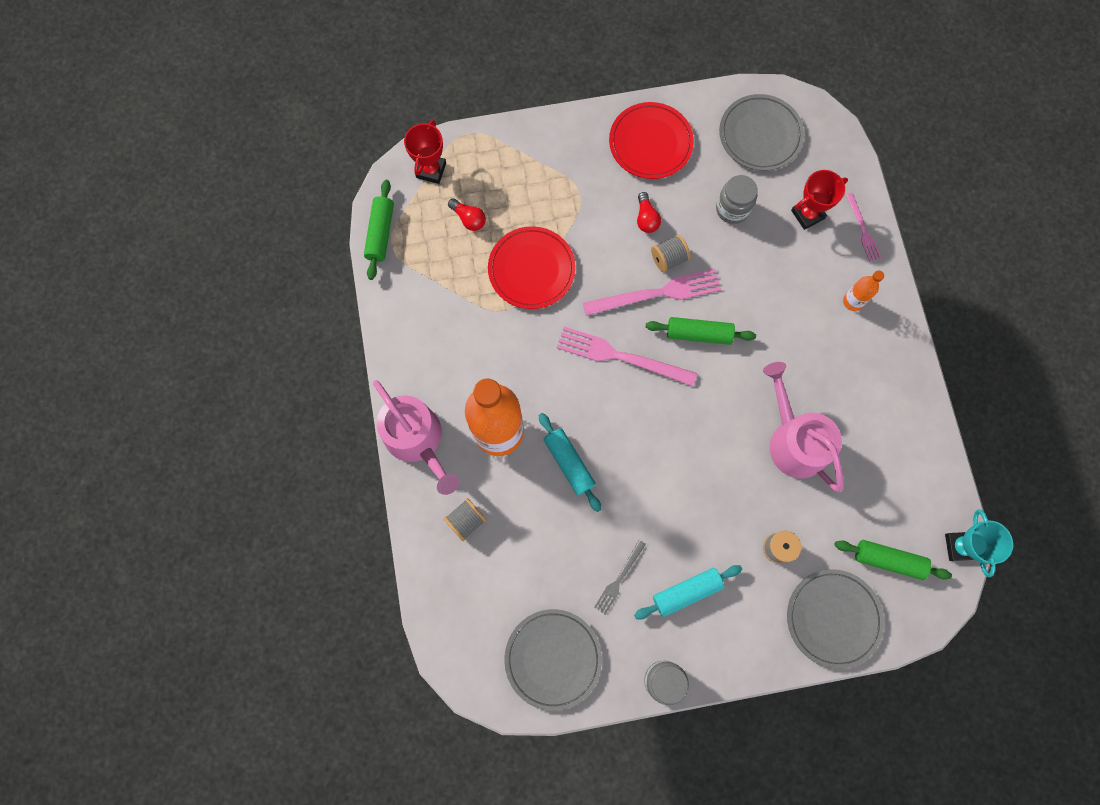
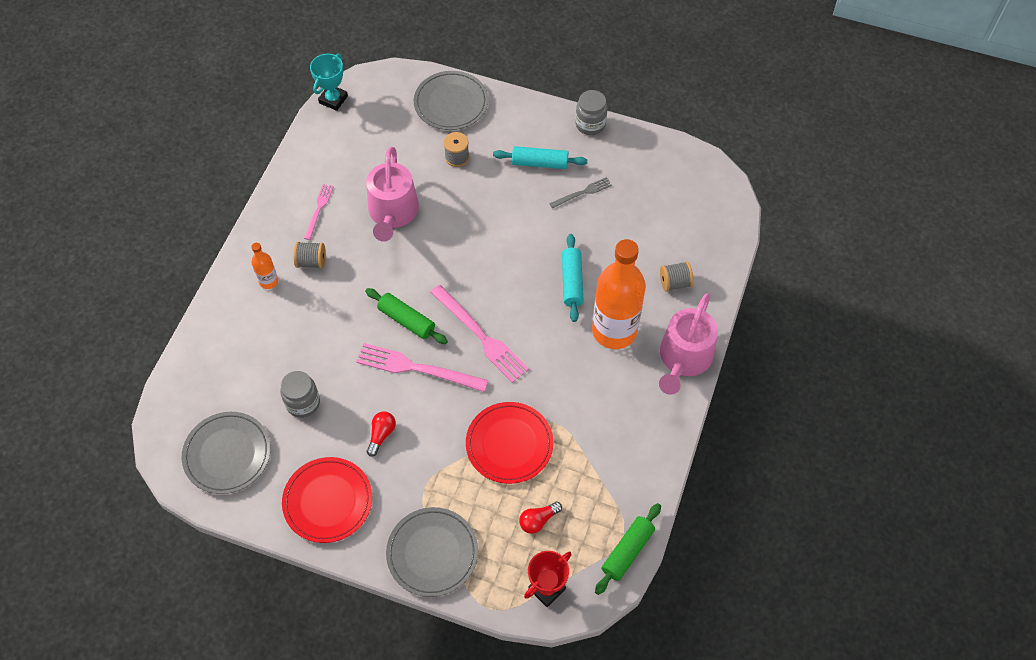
camera: 150 degrees left, 15 degrees down
pink watering can [373,380,459,495] -> pink watering can turned 150 degrees counterclockwise [659,293,718,395]
red light bulb [448,198,486,231] -> red light bulb turned 105 degrees counterclockwise [519,502,562,534]
grey plate [505,609,602,711] -> grey plate moved to [386,507,478,597]
grey spool [651,234,690,272] -> grey spool moved to [294,242,326,269]
red trophy [791,170,848,230] -> none
green rolling pin [835,540,952,580] -> none
pink fork [846,193,881,262] -> pink fork moved to [304,184,334,240]

